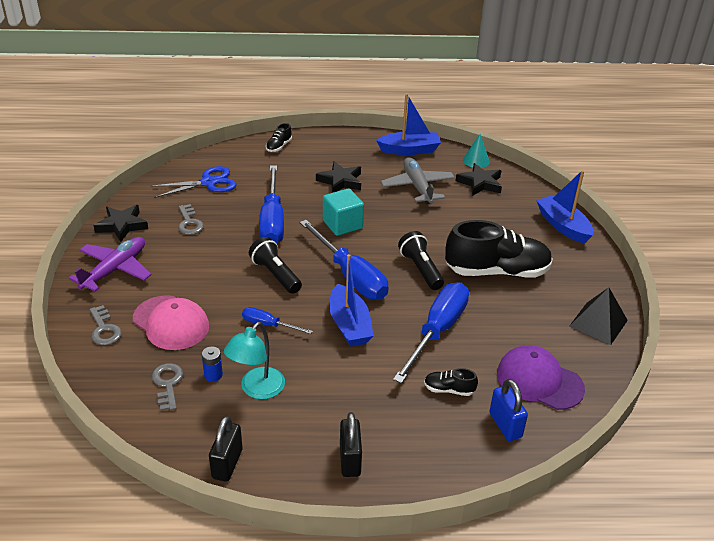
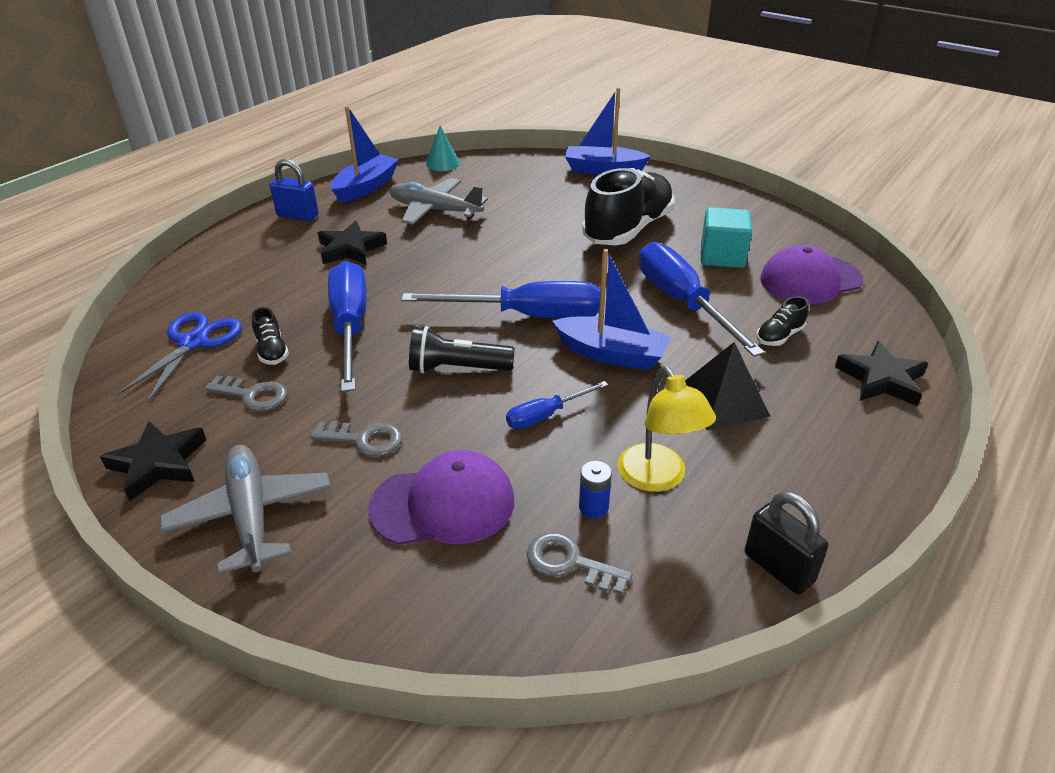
camera: 50 degrees left, 0 degrees up
purple plane [69,237,152,292] -> grey plane [160,445,331,574]
grey key [89,305,122,345] -> grey key moved to [310,421,402,457]
pink cap [133,295,209,350] -> purple cap [368,450,514,545]
turquoise lamp [224,322,285,399] -> yellow lamp [618,366,716,492]
blue screwdriver [259,165,284,243] -> blue screwdriver turned 135 degrees counterclockwise [328,261,367,392]
black shoe [266,123,292,152] -> black shoe moved to [252,307,289,365]
turquoise cube [323,188,364,236] -> turquoise cube moved to [701,207,752,268]
black padlock [340,412,362,477] -> none
black flashlight [398,231,444,290] -> none
black star [456,163,502,196] -> black star moved to [835,341,928,406]
blue padlock [490,379,528,441] -> blue padlock moved to [270,159,318,221]
black pyramid [569,287,628,345] -> black pyramid moved to [685,342,770,430]

